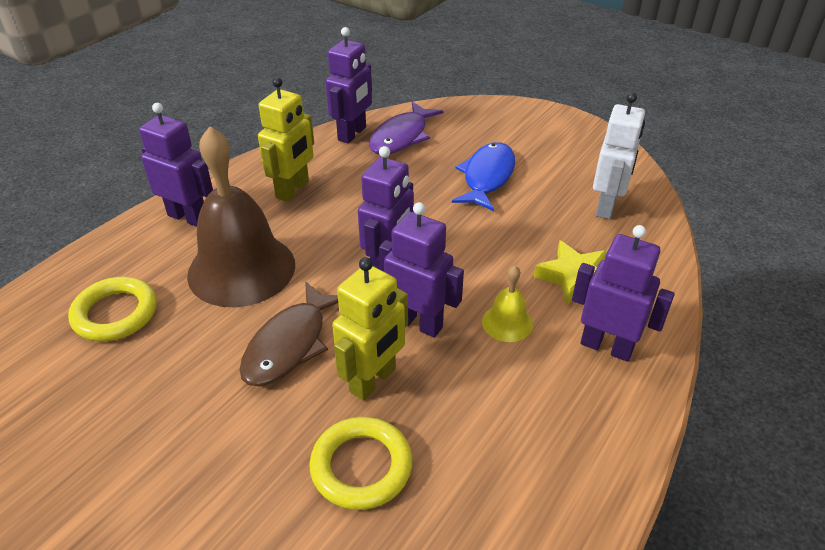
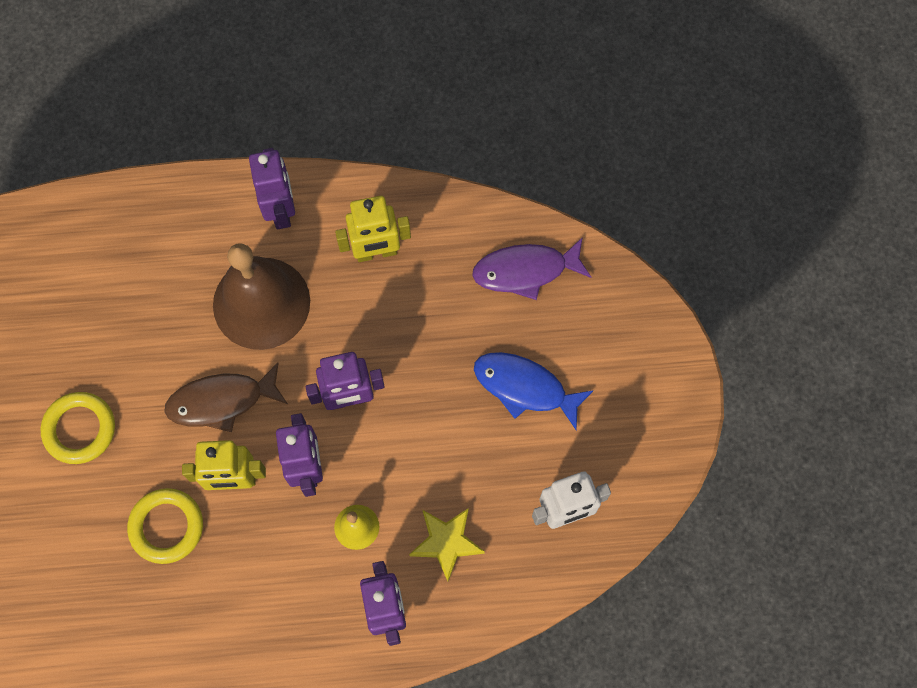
camera: 50 degrees right, 30 degrees up
yellow ring [68,277,157,341] -> yellow ring moved to [40,392,115,464]
purple robot [326,27,372,143] -> none
blue fish [452,142,515,211] -> blue fish turned 135 degrees counterclockwise [474,352,594,430]

